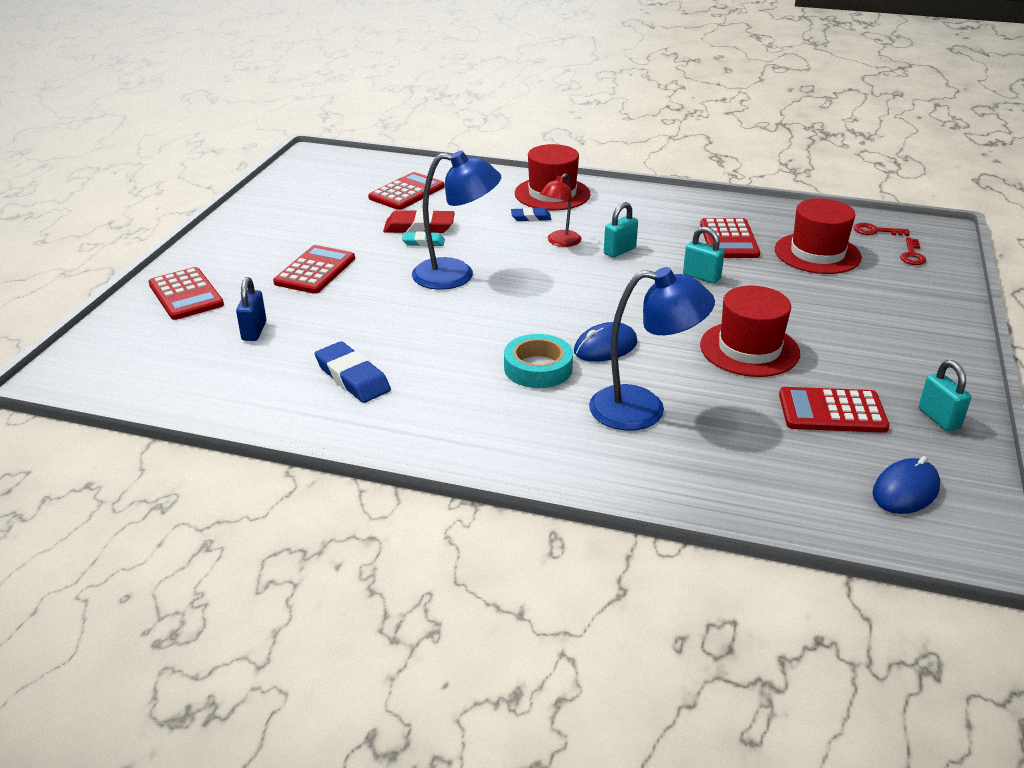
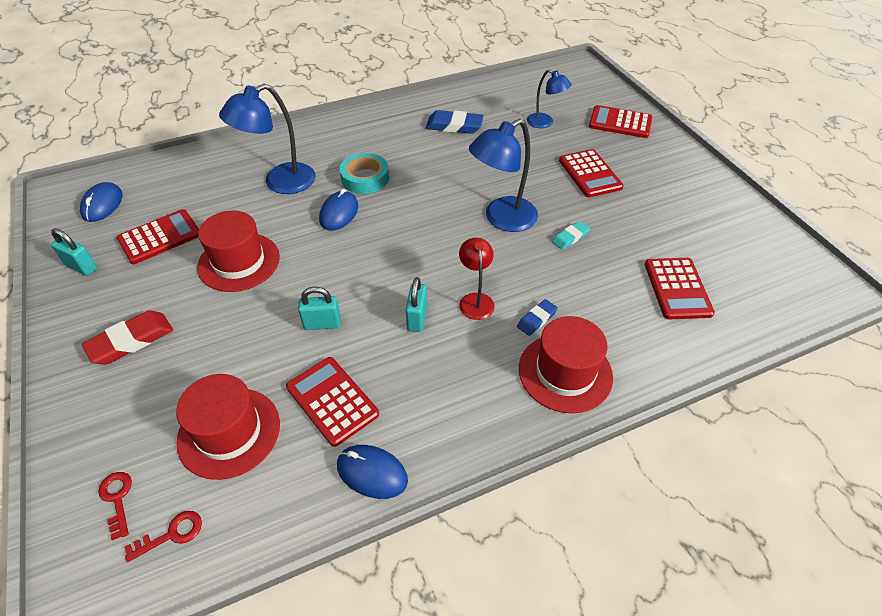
camera: 140 degrees right, 15 degrees up
blue padlock [236,277,266,341] -> blue lamp [527,70,571,128]
red eraser [383,209,455,233] -> red eraser moved to [82,310,173,365]
none -> blue mouse [337,445,408,499]

